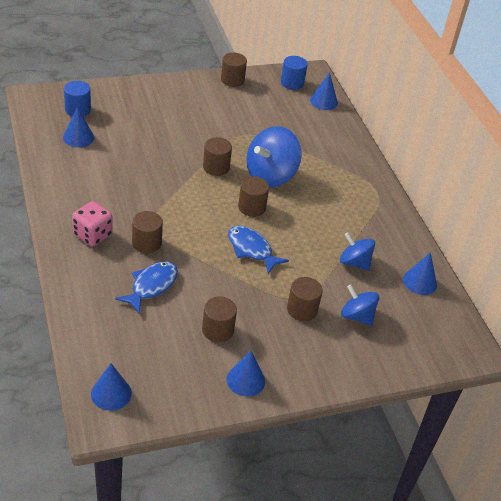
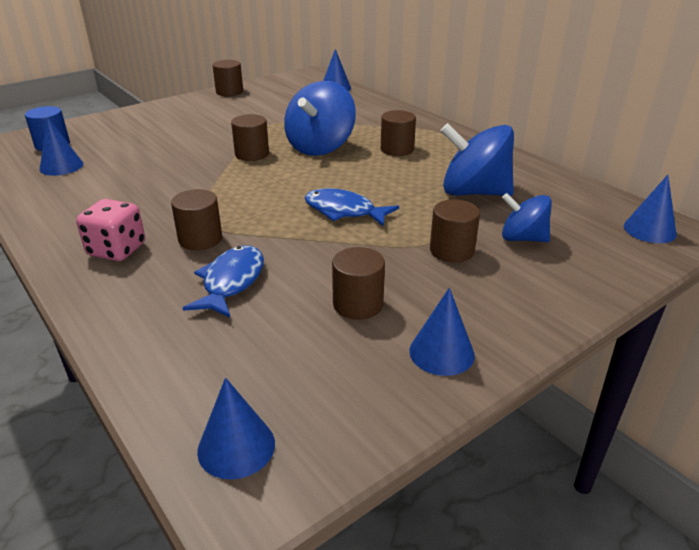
camera: 15 degrees left, 10 degrees down
brown cylinder [238,177,269,217] -> brown cylinder moved to [381,110,416,156]
blue cylinder [281,56,308,90] -> none
blue spinning top [340,232,375,271] -> blue spinning top [441,123,514,196], size x1.67
blue cone [403,252,437,295] -> blue cone moved to [624,175,677,243]

